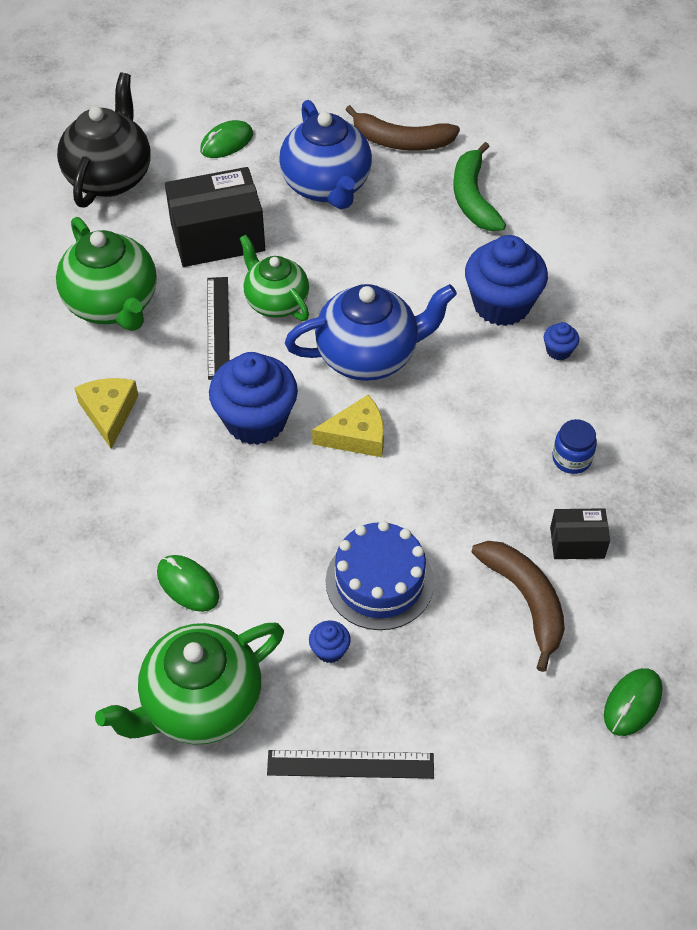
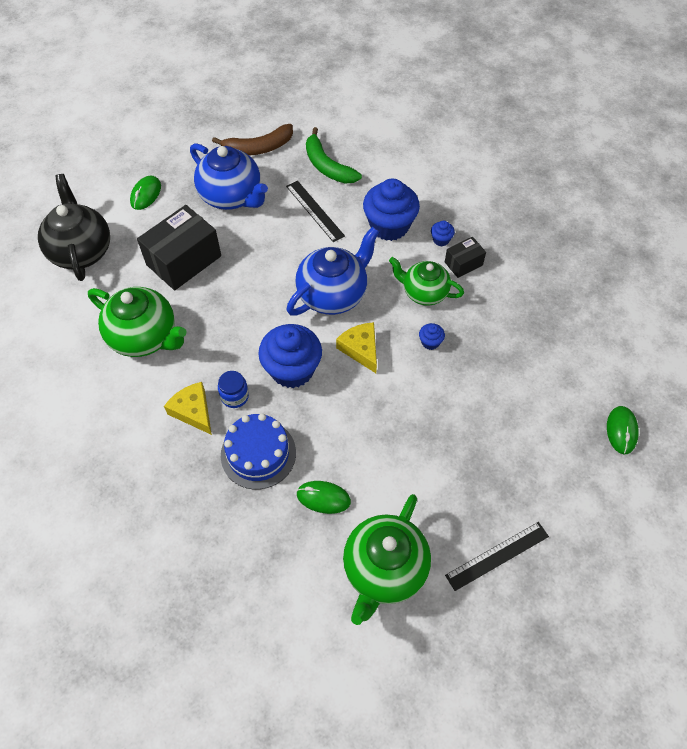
camera: 30 degrees left, 5 degrees up
black ruler [207,277,229,380] -> black ruler moved to [286,181,345,242]
green teapot [240,235,309,321] -> green teapot moved to [389,257,464,306]
blue cupcake [309,620,351,663] -> blue cupcake moved to [419,323,445,350]
yellow cheese [312,395,384,457] -> yellow cheese turned 75 degrees counterclockwise [336,322,377,373]
blue cake [326,521,434,630] -> blue cake moved to [221,413,296,490]
brown banana [471,541,565,672] -> none
black box [550,508,610,559] -> black box moved to [445,237,486,278]
blue jar [552,419,597,474] -> blue jar moved to [218,371,249,408]

